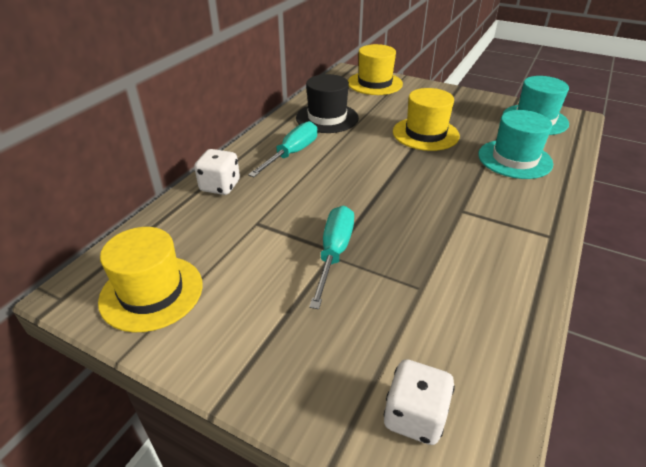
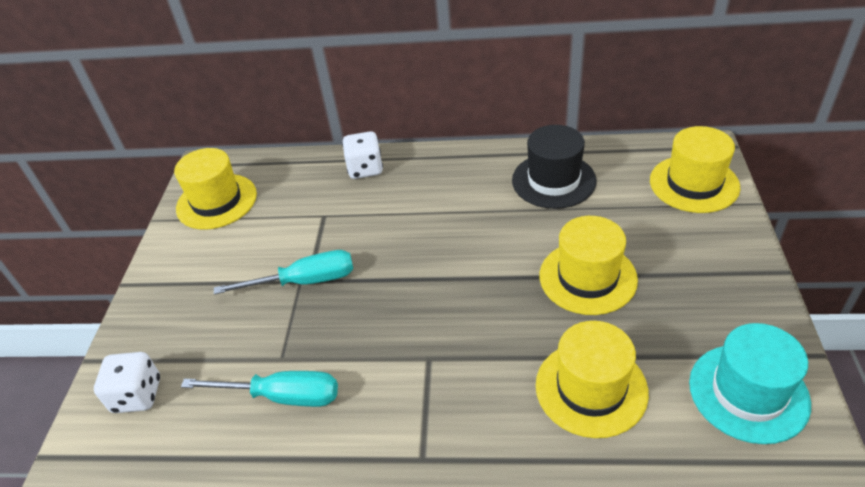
camera: 70 degrees right, 5 degrees up
turquoise screwdriver [248,121,317,177] -> turquoise screwdriver moved to [181,371,338,407]
turquoise hat [478,110,553,179] -> yellow hat [536,321,649,438]

